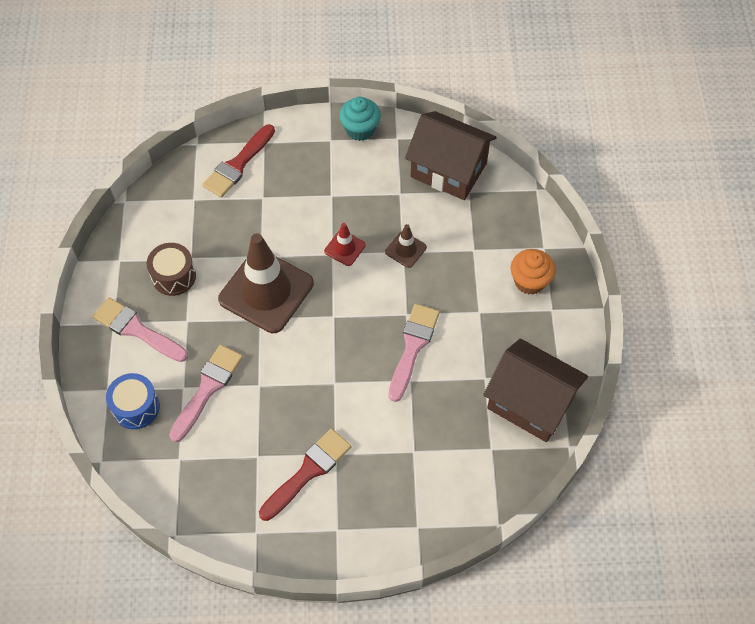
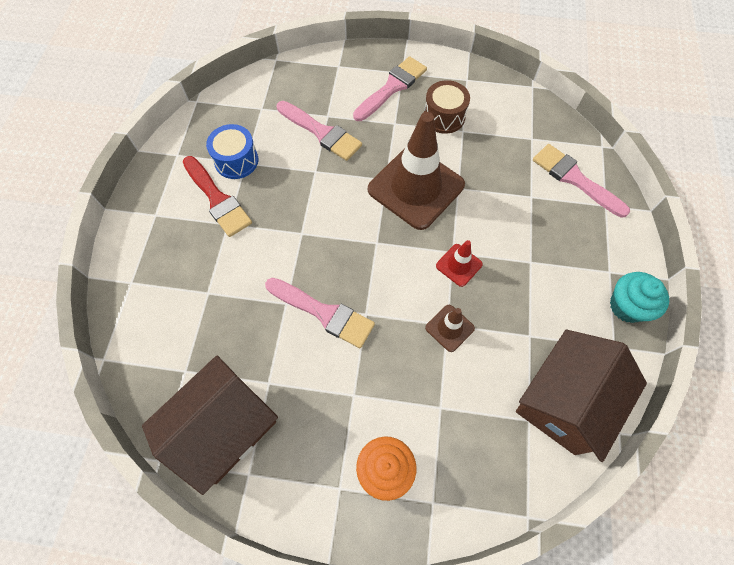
camera: 100 degrees right, 5 degrees up
blue drum [106,373,160,429] -> blue drum moved to [206,124,258,179]
red brush [202,124,275,198] -> pink brush [533,144,630,218]

